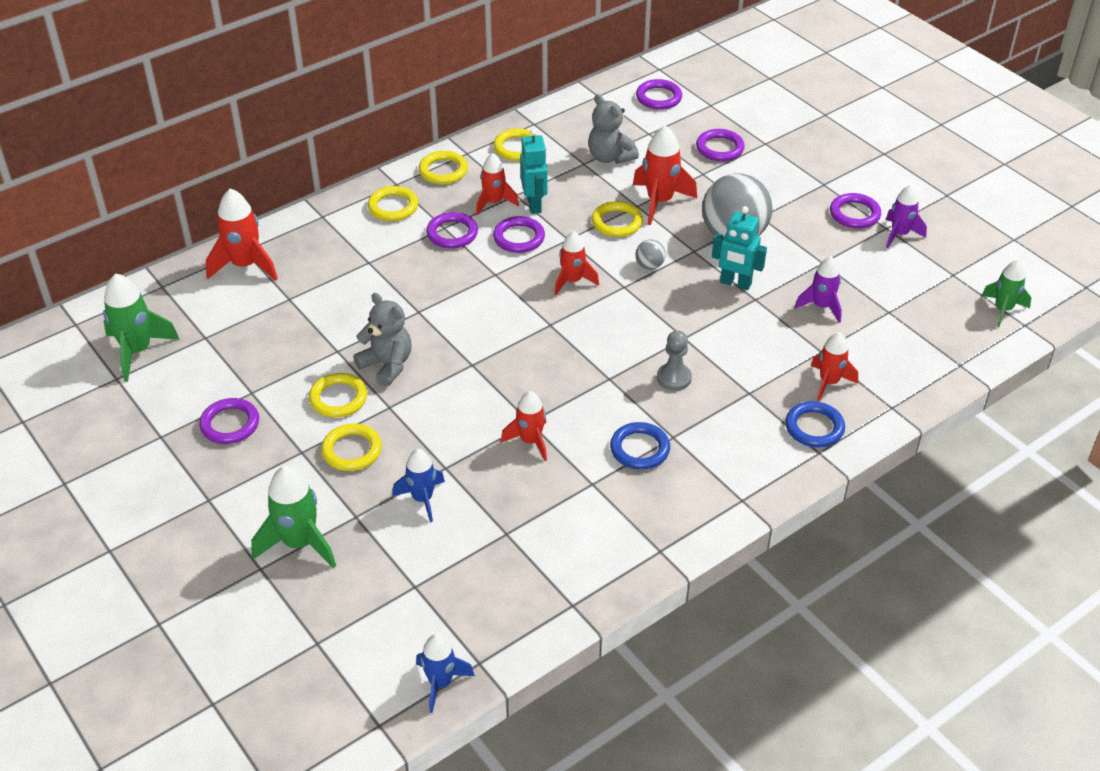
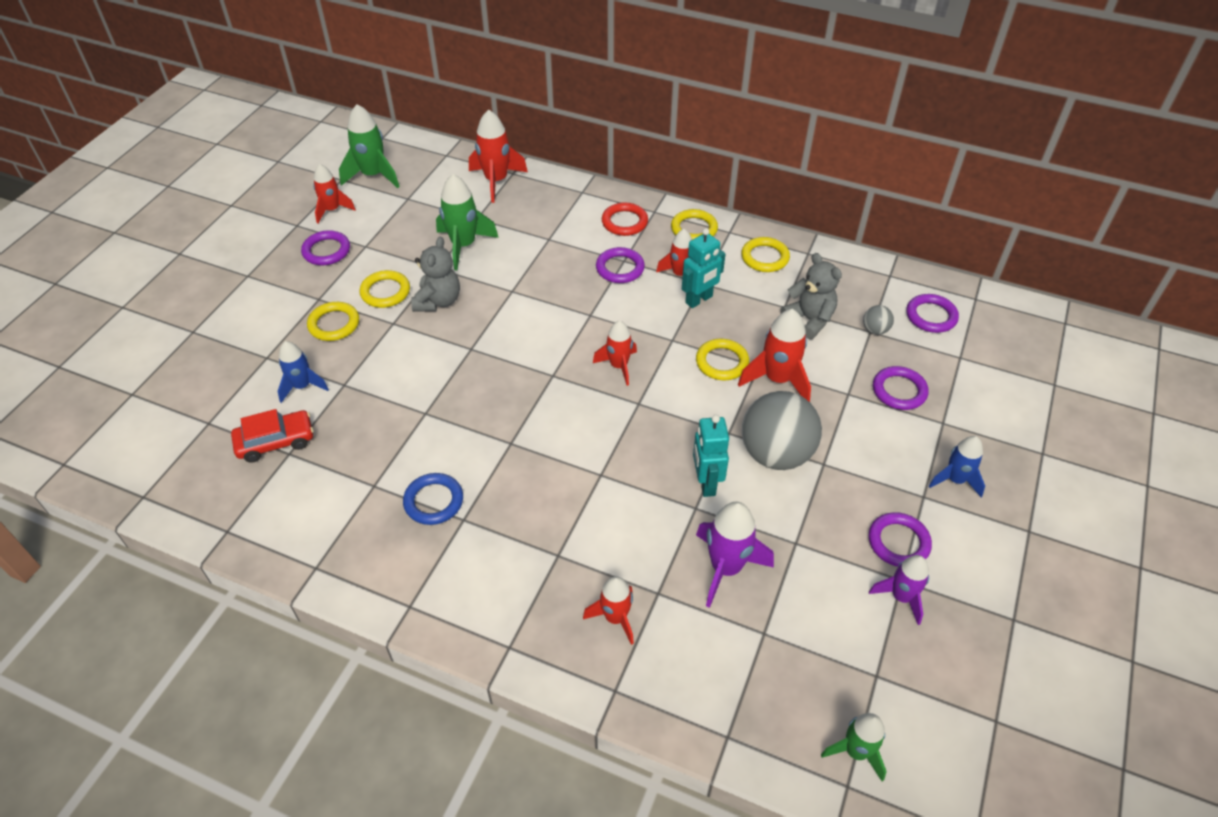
camera: 60 degrees right, 5 degrees up
green rocket [251,466,336,568] -> green rocket moved to [436,174,499,270]
yellow ring [368,186,418,221] -> red ring [602,202,648,236]
blue rocket [416,634,475,713] -> blue rocket moved to [929,436,985,497]
purple ring [493,216,545,253] -> none
red rocket [501,391,547,461] -> red rocket moved to [313,164,356,223]
grey teddy bear [588,94,639,164] -> grey teddy bear turned 120 degrees clockwise [780,253,842,339]
grey ball [636,240,666,270] -> grey ball moved to [863,305,894,335]
grey pawn [657,330,692,391] -> none
blue ring [785,401,845,447] -> none
purple rocket [795,256,842,323] -> purple rocket [696,502,774,608], size x1.51
none -> red car [231,409,314,463]

